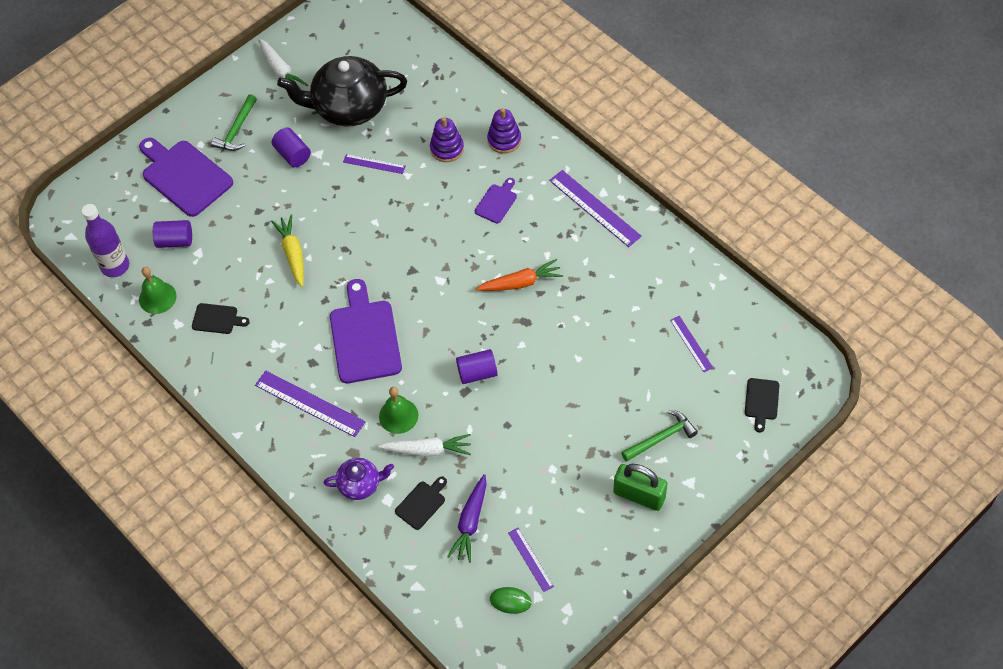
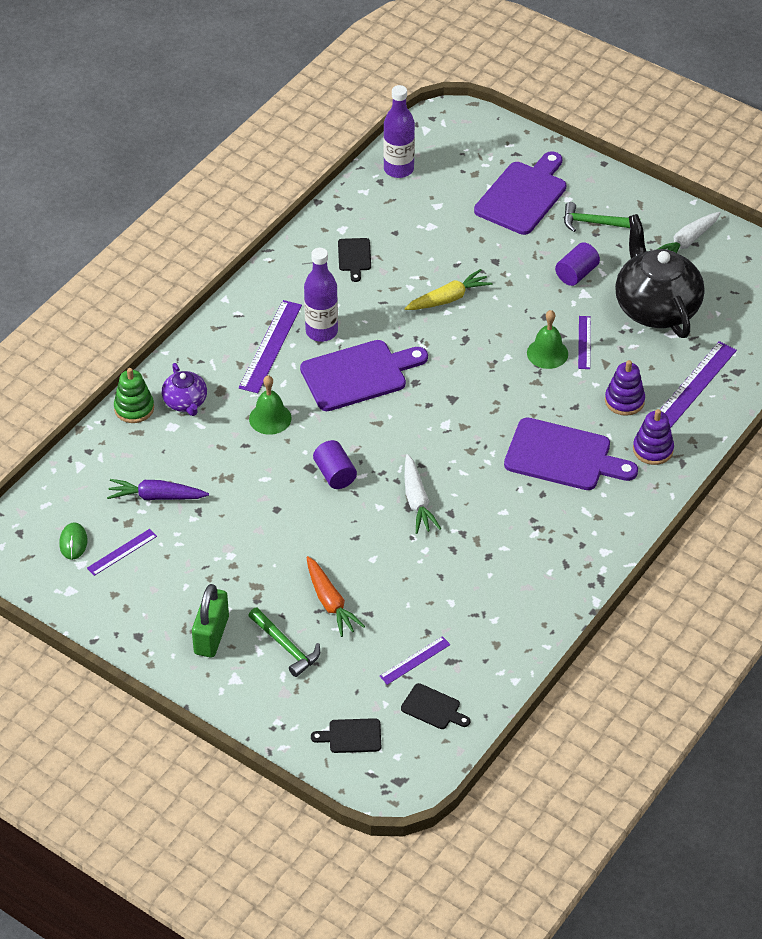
camera: 75 degrees right, 10 degrees down
green bell [139,267,176,314] -> green bell moved to [527,310,568,369]
purple cylinder [153,220,192,248] -> none
white carrot [378,434,471,457] -> white carrot moved to [405,454,441,534]
black cutting board [395,476,447,530] -> black cutting board moved to [401,683,470,729]
purple cutting board [475,178,517,223] -> purple cutting board [504,418,638,490], size x2.04
orange carrot [476,259,563,291] -> orange carrot moved to [306,556,365,637]
purple ruler [549,170,642,247] -> purple ruler moved to [660,341,737,428]
none -> green stacking toy [114,368,154,423]
none -> purple bottle [304,248,338,342]

